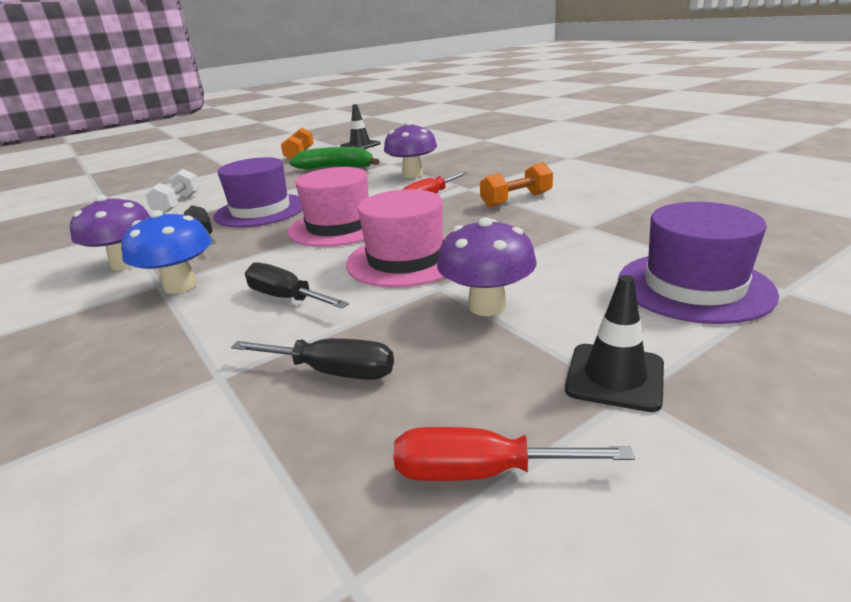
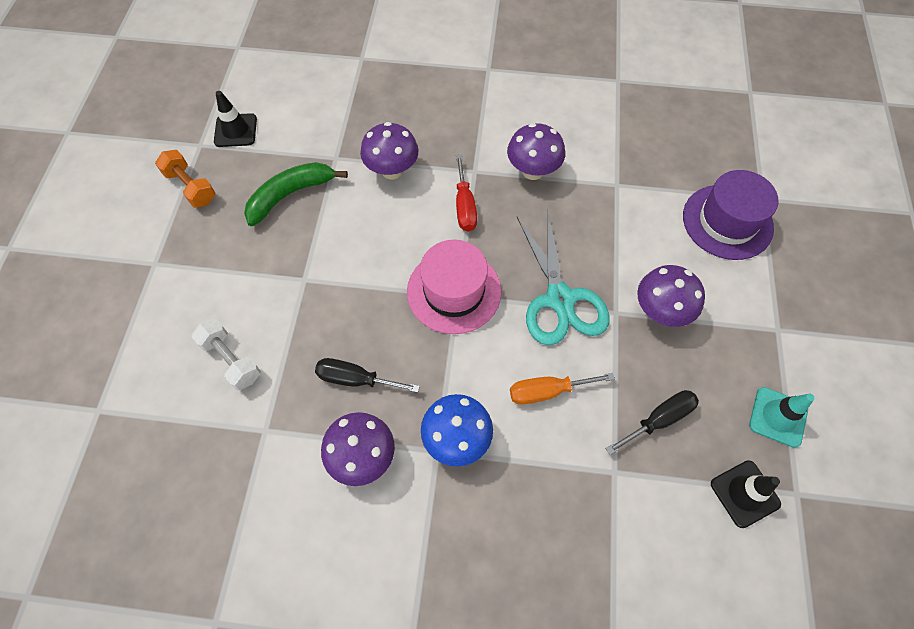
camera: 50 degrees left, 35 degrees up
purple hat [213,157,302,227] -> none
black screwdriver [245,263,349,308] -> orange screwdriver [510,373,615,405]
pink hat [346,189,446,288] -> turquoise scissors [517,210,609,345]
red screwdriver [393,427,635,481] -> turquoise traffic cone [749,387,814,448]
orange dumbbell [480,162,553,207] -> purple mushroom [507,123,565,180]
black traffic cone [565,275,664,412] -> black traffic cone moved to [711,460,781,528]

